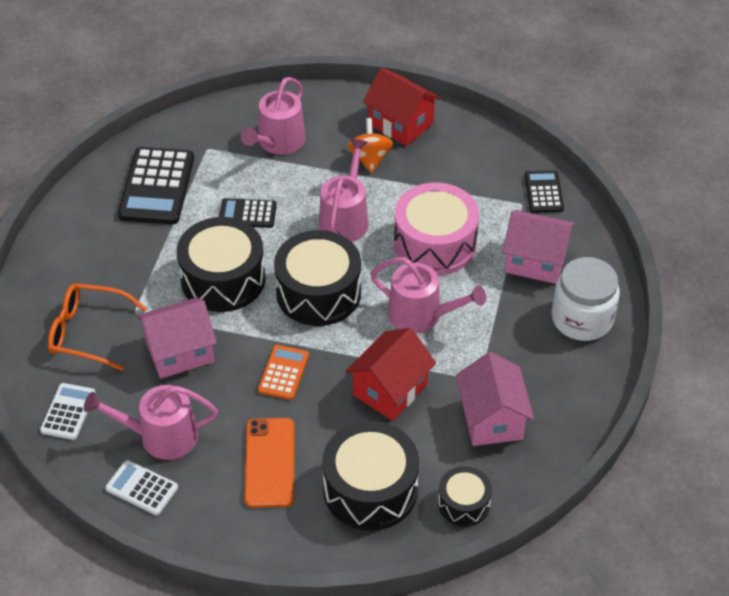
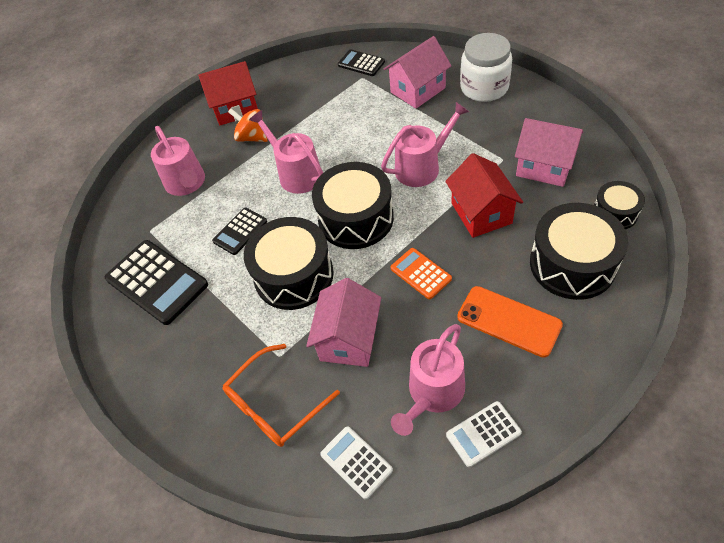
camera: 50 degrees left, 5 degrees up
pink drum [394,183,479,275] -> none

